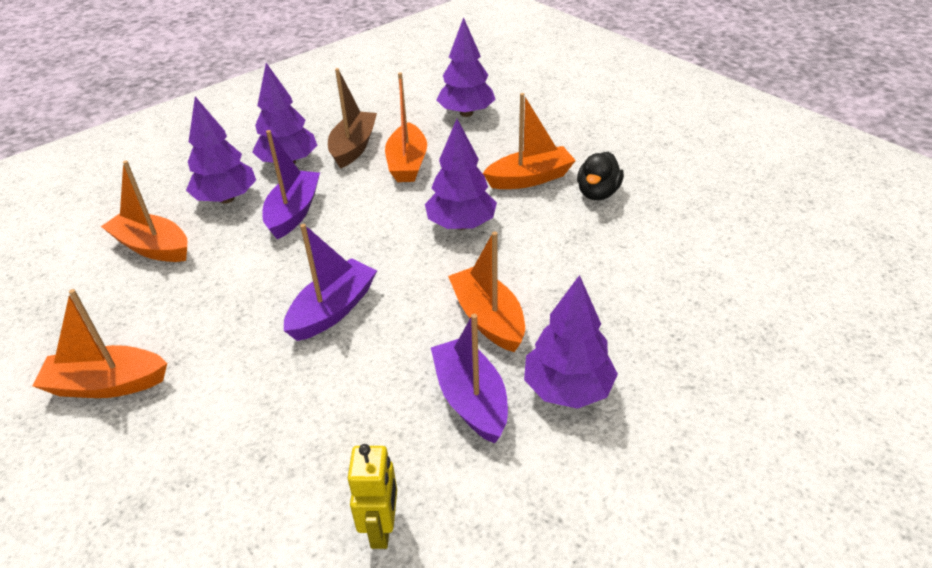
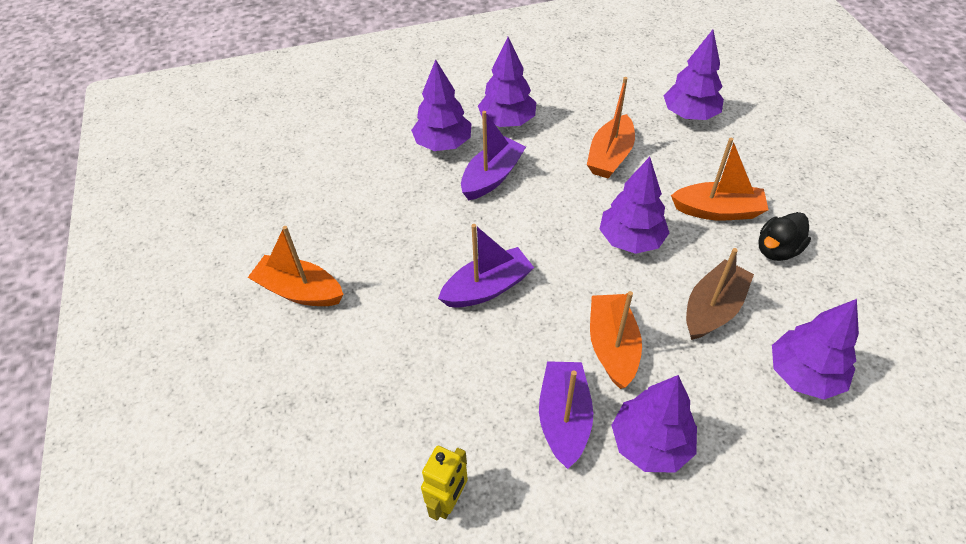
camera: 25 degrees right, 10 degrees up
orange boat [101,160,187,262] -> none
brown boat [328,68,377,169] -> brown boat moved to [686,248,754,340]
none -> purple tree [772,299,859,400]

